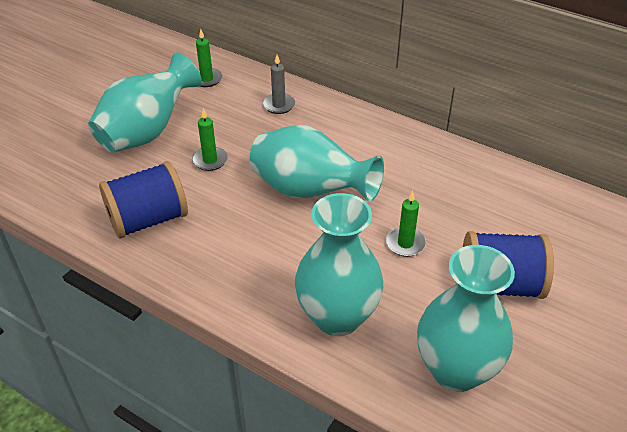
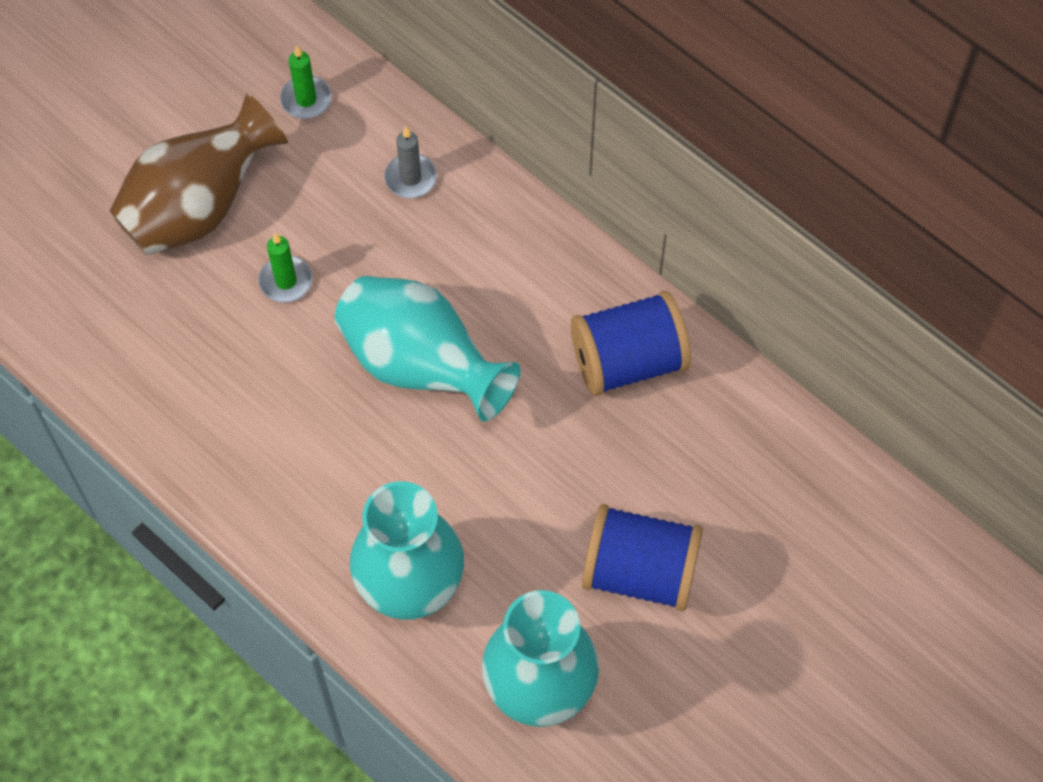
camera: 10 degrees right, 20 degrees up
turquoise vase [88,52,202,153] -> brown vase [109,93,288,255]
blue spool [99,161,188,239] -> blue spool moved to [571,291,691,396]
green candle [386,191,426,257] -> none

